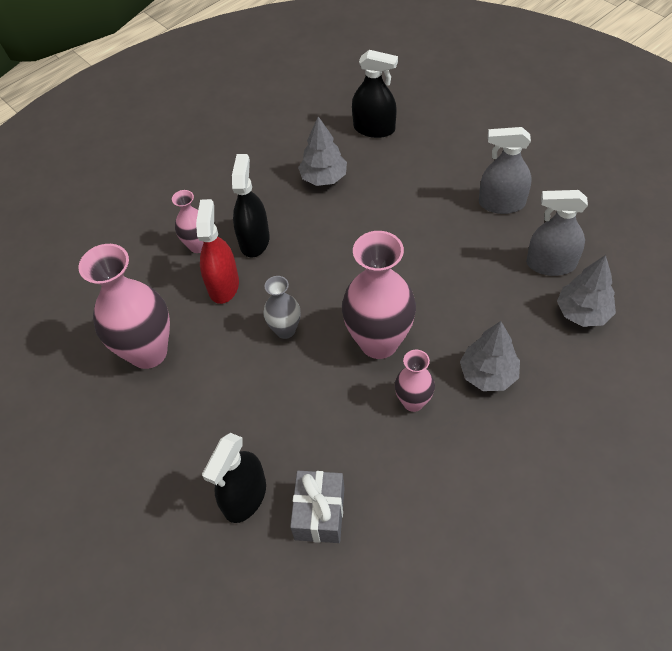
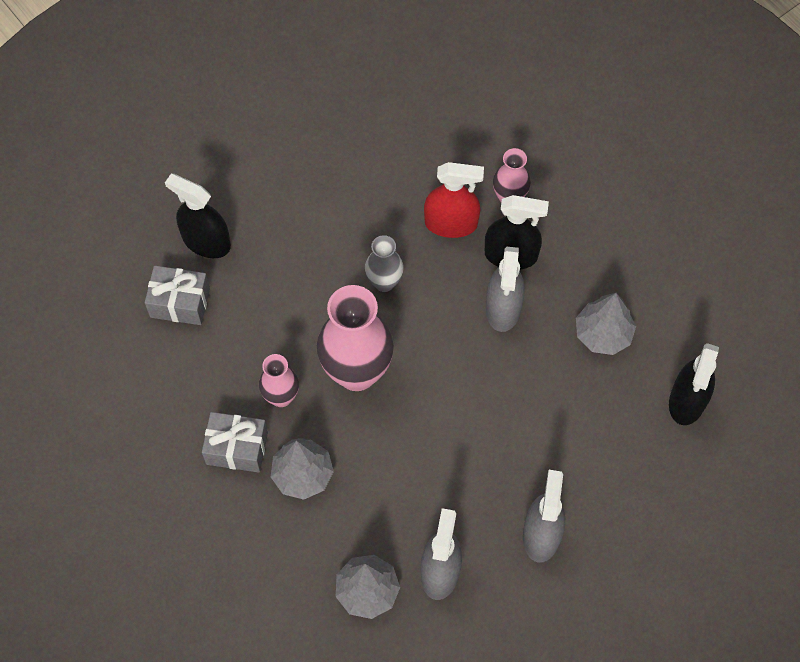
camera: 90 degrees right, 10 degrees up
pink vase [79,244,170,369] -> none
none -> grey gift [202,412,268,473]
none -> grey spray bottle [486,247,524,332]

